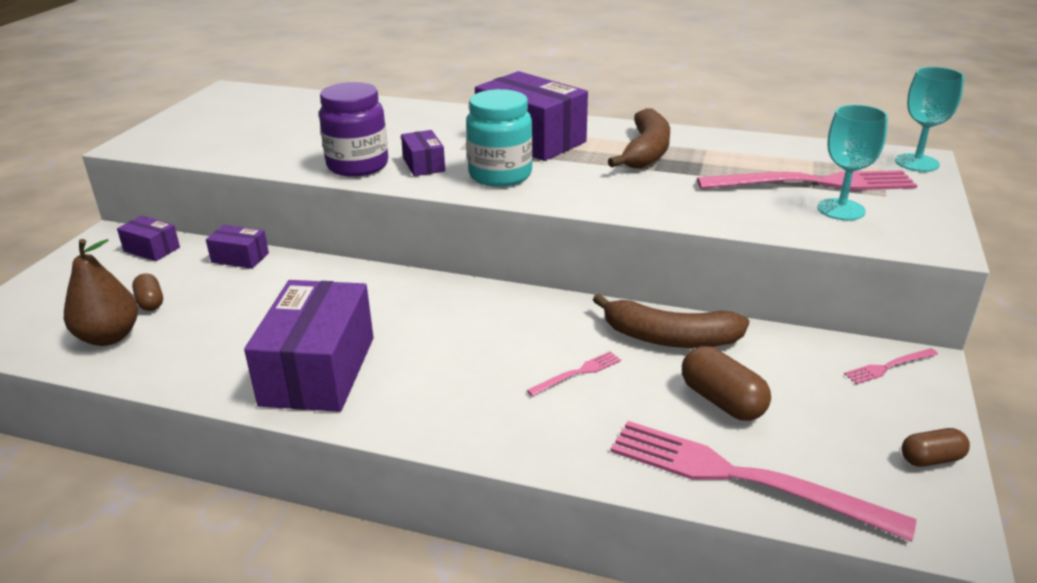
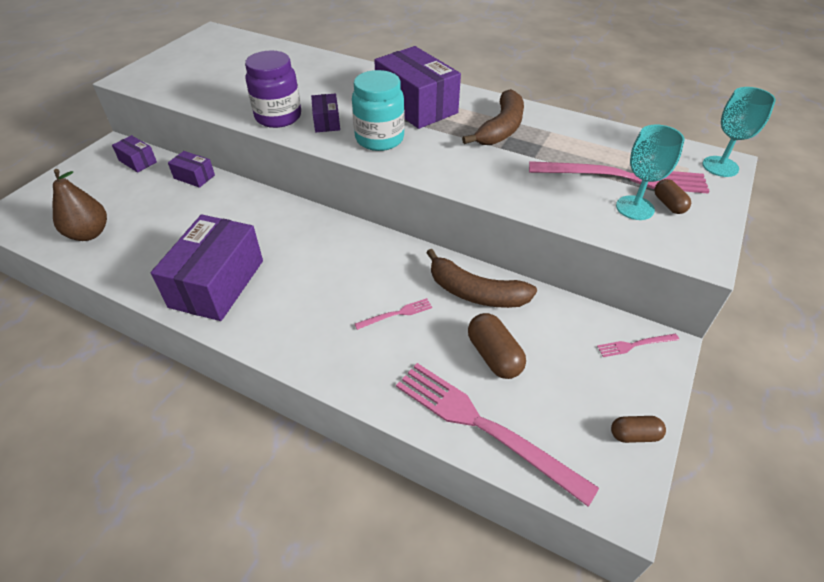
camera: 10 degrees right, 15 degrees up
brown capsule [132,273,163,311] -> brown capsule moved to [654,179,691,214]

